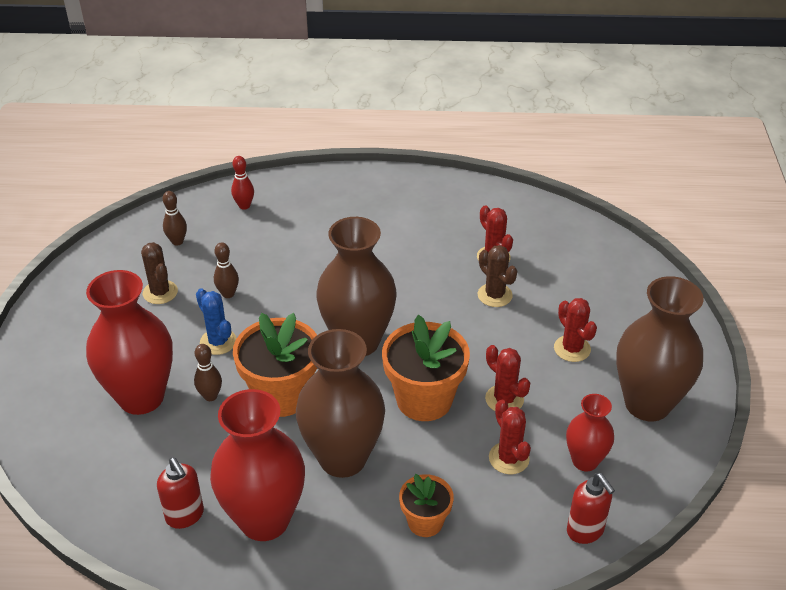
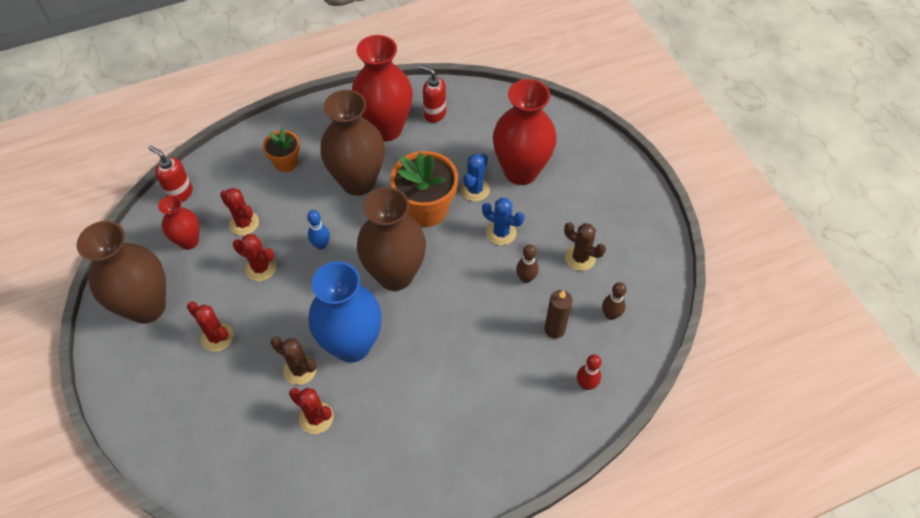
camera: 155 degrees right, 15 degrees up
brown bowling pin [194,344,222,401] -> blue cactus [461,153,490,202]
orange flower pot [382,315,470,421] -> blue bowling pin [307,210,330,250]
none -> blue vase [308,261,382,363]
none -> brown candle [544,290,573,339]

